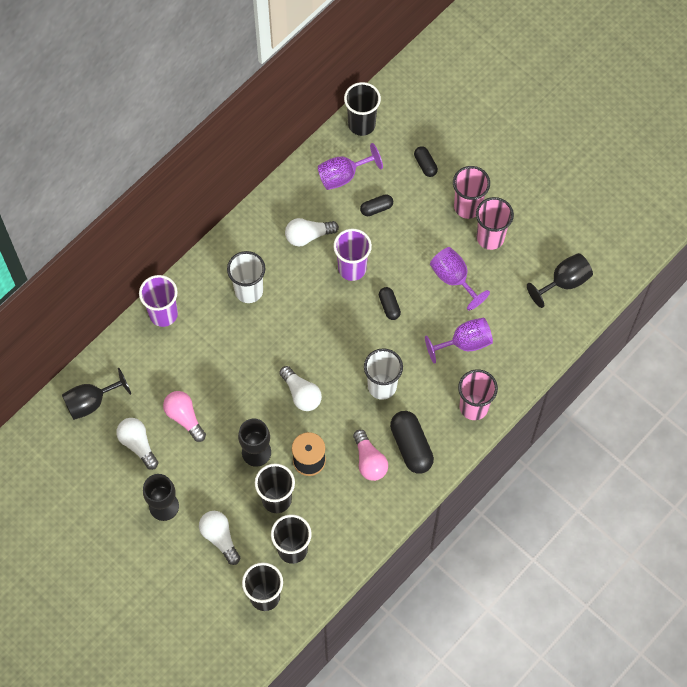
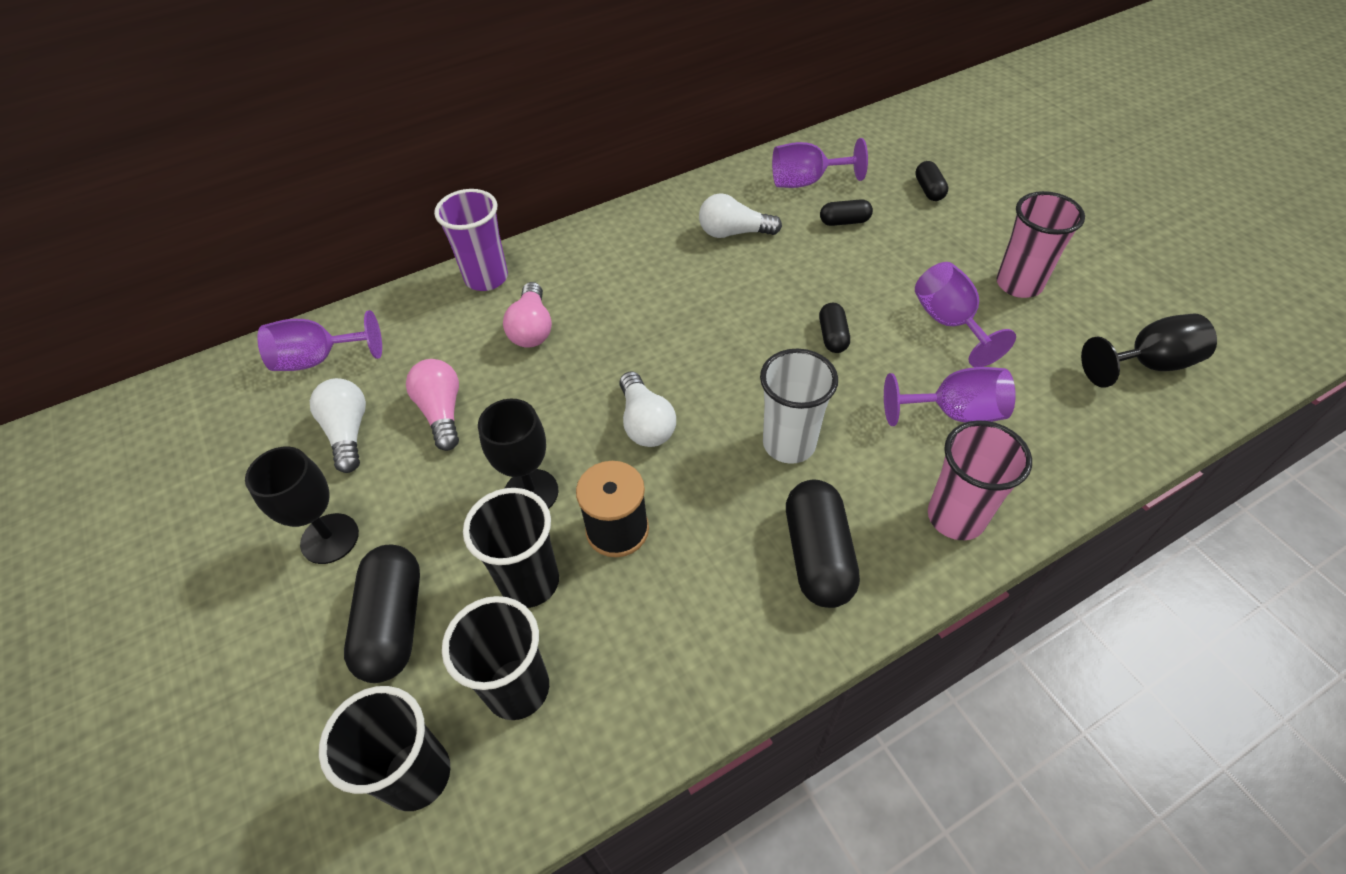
camera: 20 degrees right, 15 degrees down
black goblet [62,368,131,420] -> purple goblet [257,310,382,371]
white light bulb [199,511,240,565] -> black capsule [344,545,420,683]
white cup [227,251,265,303] -> none
purple cup [333,229,372,281] -> none
black cup [344,82,381,136] -> none
pink light bulb [353,430,388,481] -> pink light bulb moved to [503,282,552,347]
pink cup [453,166,490,219] -> none

